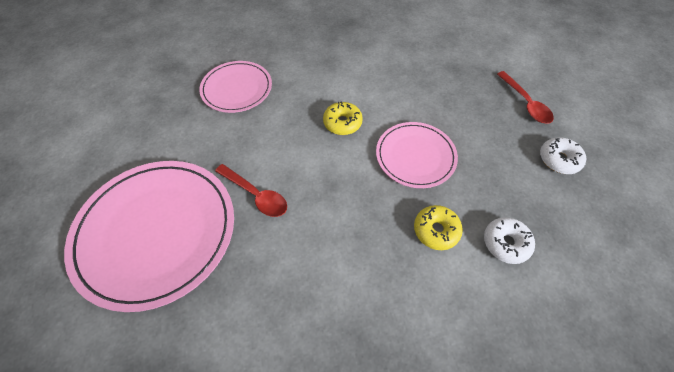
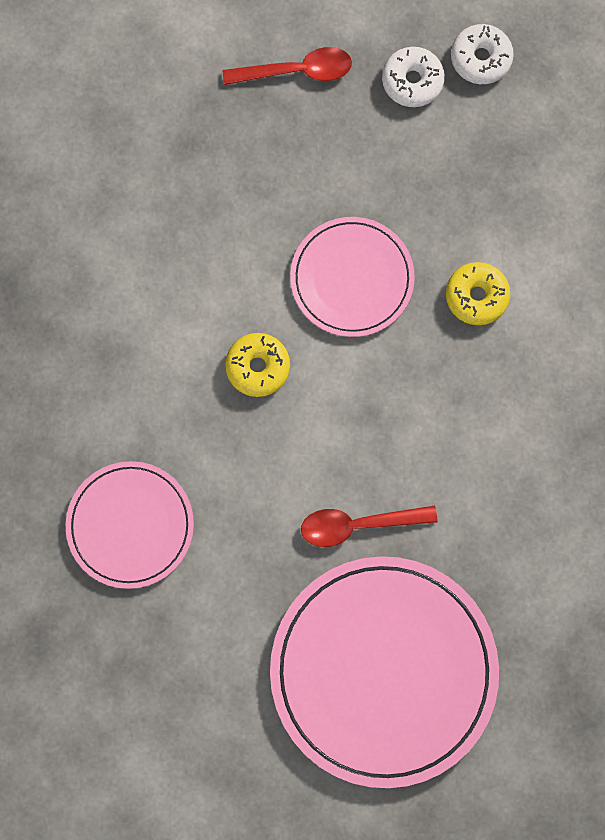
camera: 75 degrees left, 20 degrees up
red spoon [215,164,287,217] -> red spoon turned 150 degrees counterclockwise [301,506,438,547]
white donut [484,217,535,264] -> white donut moved to [451,24,514,84]

